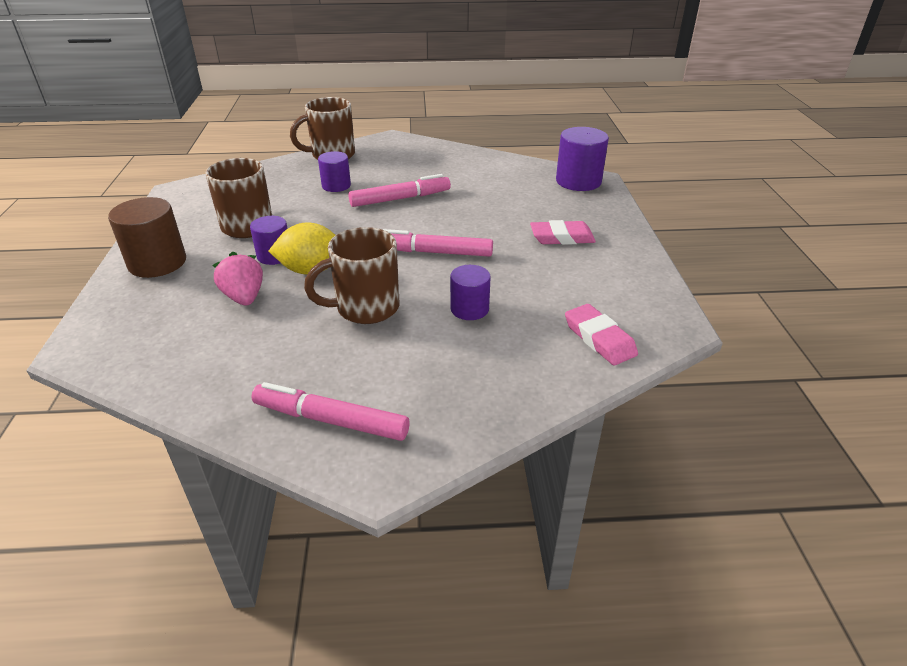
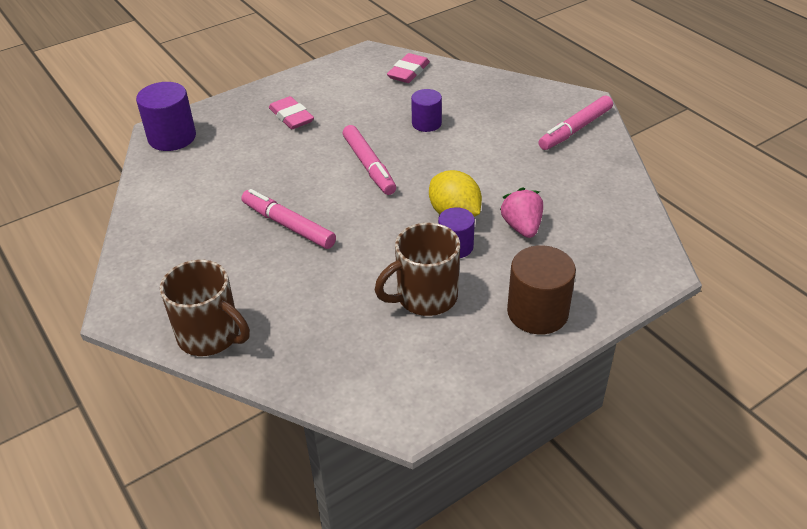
camera: 120 degrees left, 5 degrees up
pink strawberry [213,251,263,305] -> pink strawberry turned 135 degrees clockwise [500,187,543,238]
pink marker [251,382,410,441] -> pink marker turned 60 degrees clockwise [538,96,613,150]
brown mug [304,227,399,324] -> none
purple cylinder [318,151,351,192] -> none

